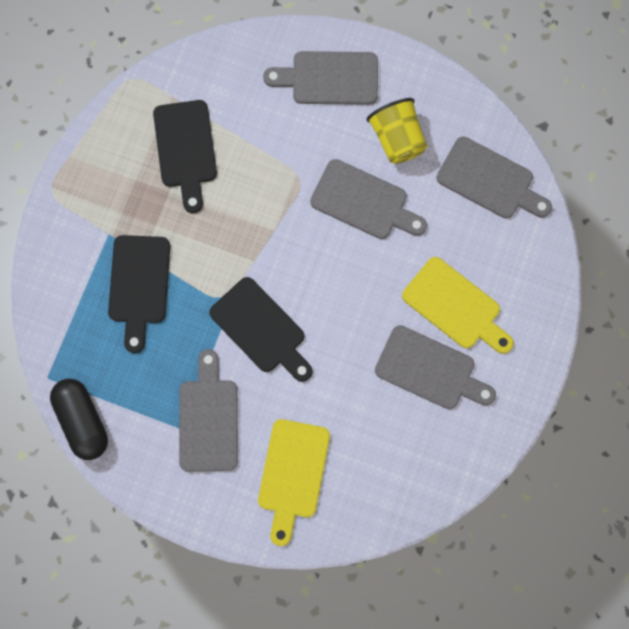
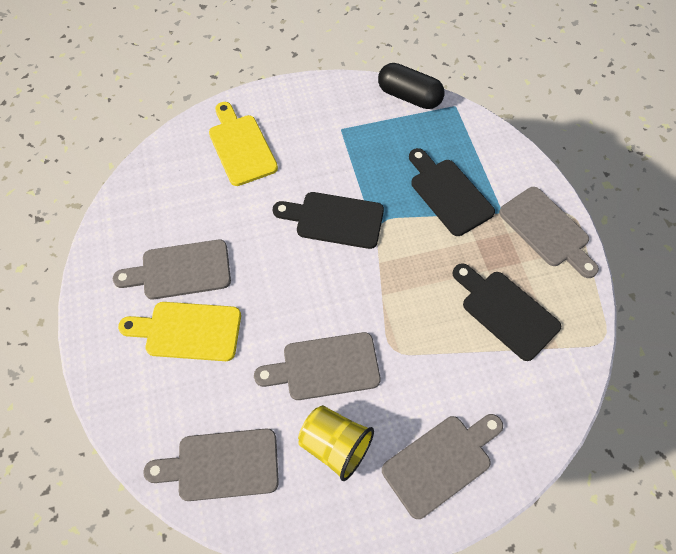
camera: 145 degrees right, 15 degrees down
grey cutting board [179,349,238,472] -> grey cutting board moved to [499,187,599,278]

